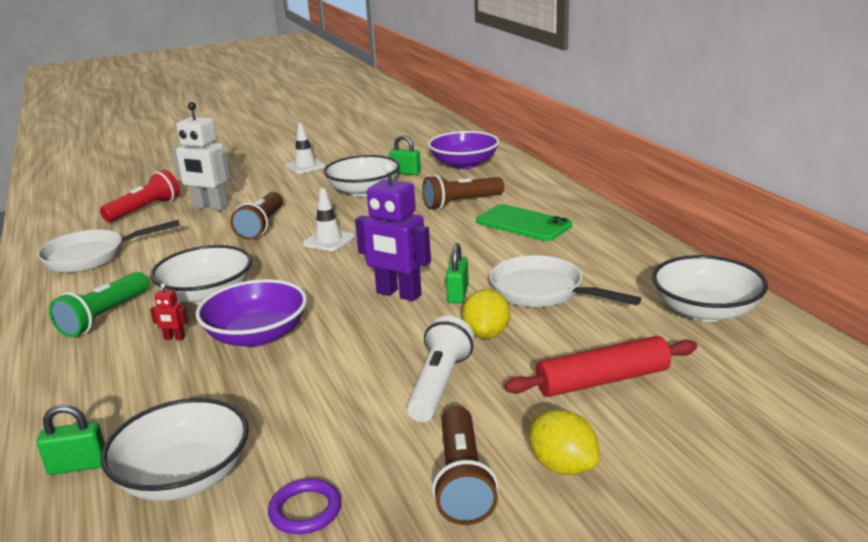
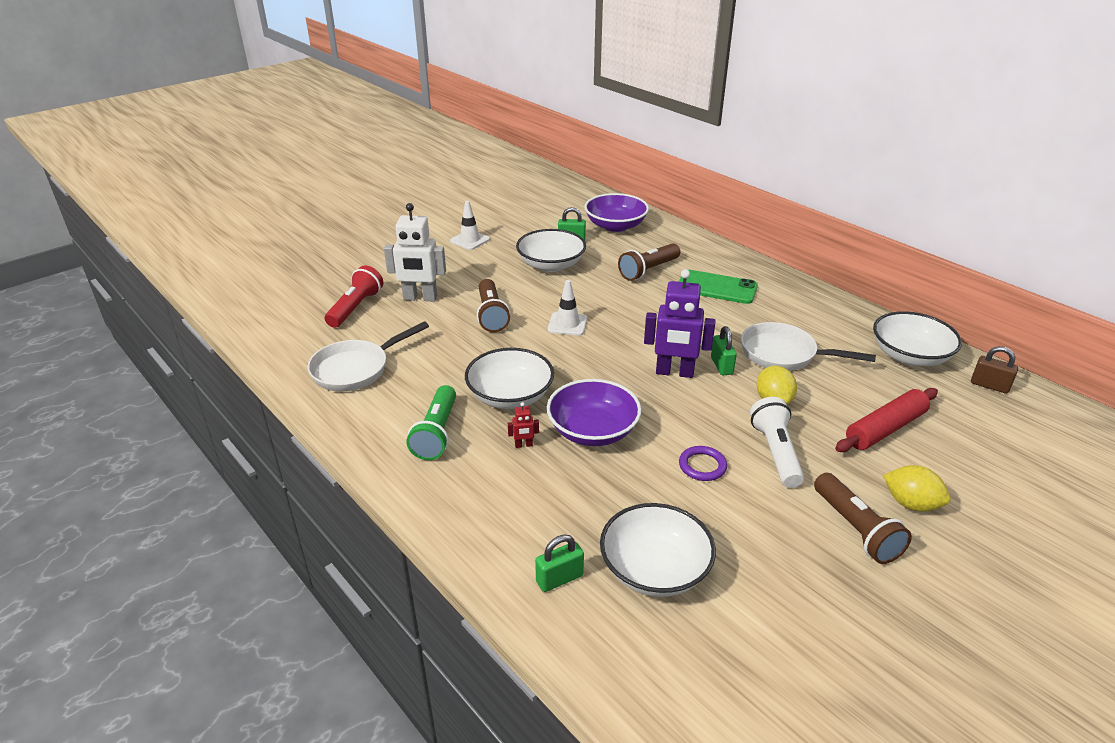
camera: 20 degrees left, 10 degrees up
purple ring [268,479,341,534] -> purple ring moved to [679,446,727,481]
none -> brown padlock [971,346,1018,394]

